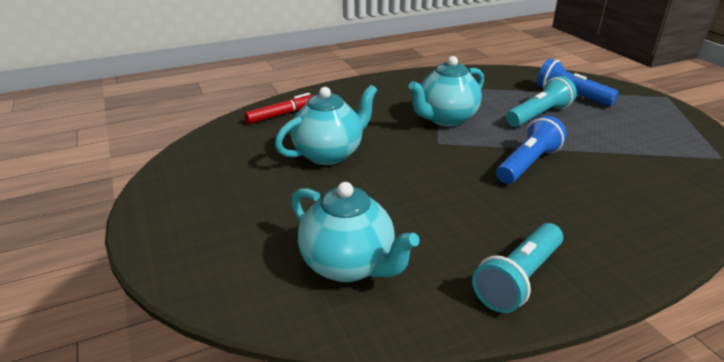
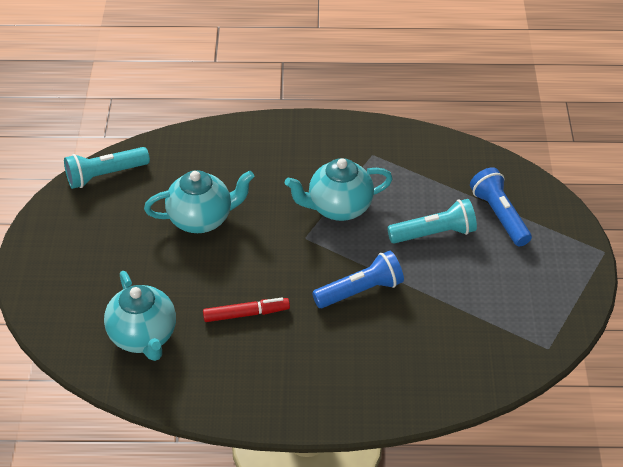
camera: 25 degrees right, 15 degrees up
red marker [245,93,313,124] -> red marker moved to [203,297,290,322]
turquoise flashlight [472,223,563,313] -> turquoise flashlight moved to [64,147,150,189]

